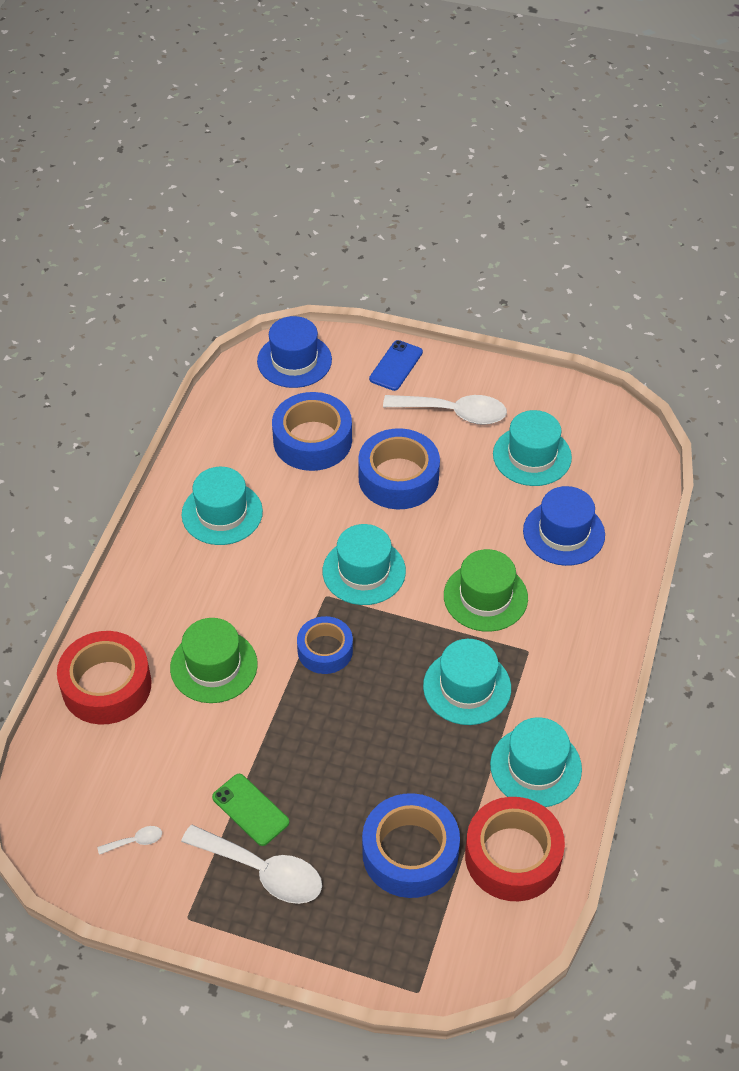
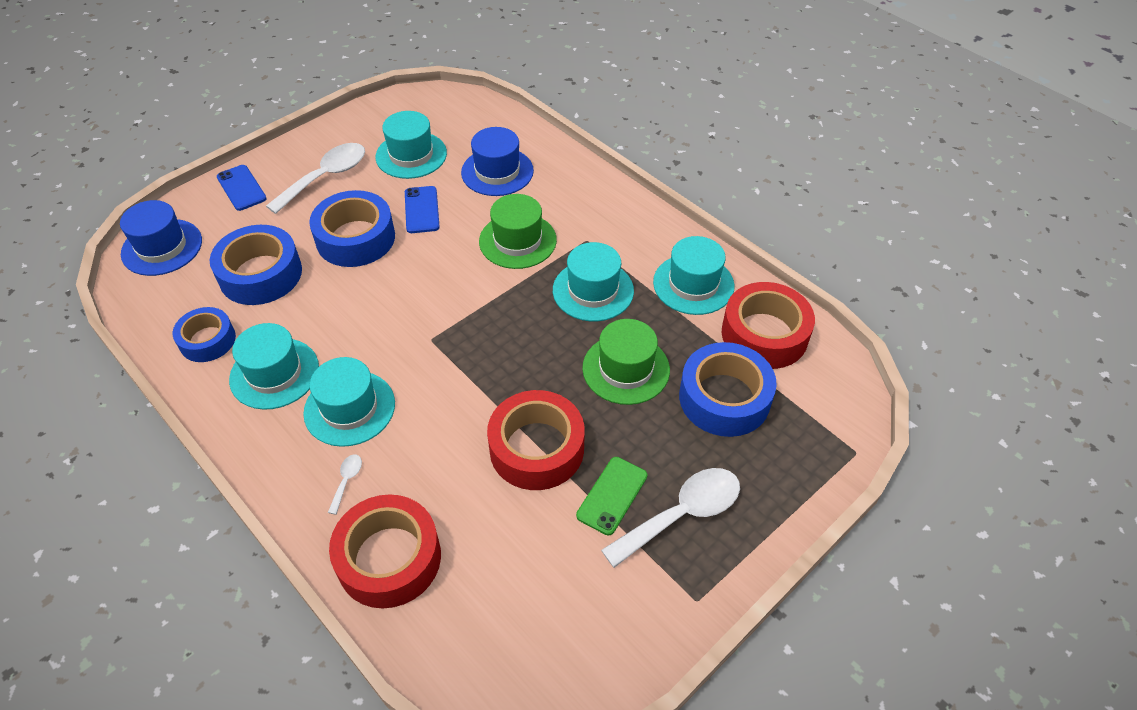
camera: 60 degrees left, 0 degrees up
white spoon [97,826,162,855] -> white spoon moved to [328,455,362,515]
green hat [170,618,258,703] -> green hat moved to [582,319,670,405]
green phone [212,774,289,846] -> green phone turned 45 degrees counterclockwise [576,457,648,535]
blue tape [297,616,353,674] -> blue tape moved to [173,307,236,362]
turquoise hat [323,524,406,605] -> turquoise hat moved to [303,357,395,447]
none -> blue phone [405,186,440,233]
none -> red tape [487,390,585,490]

